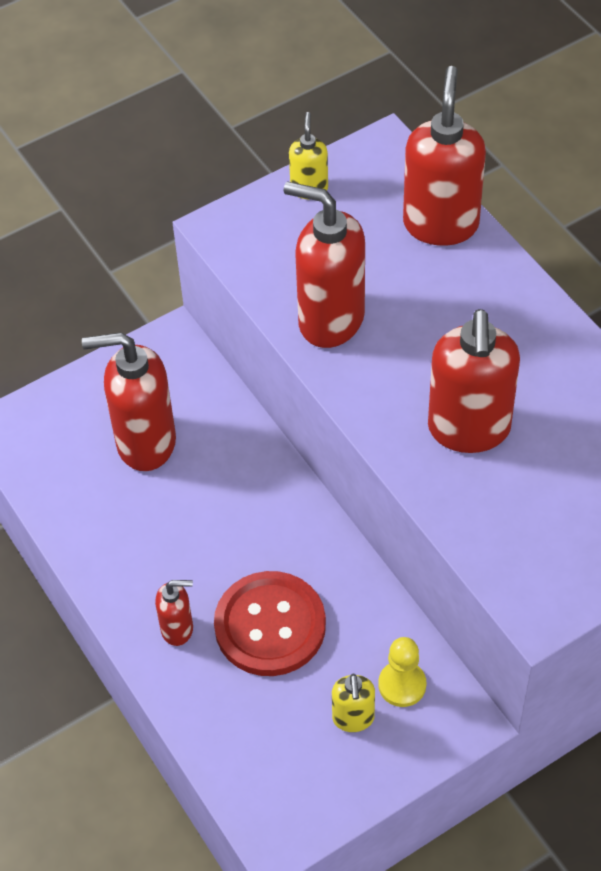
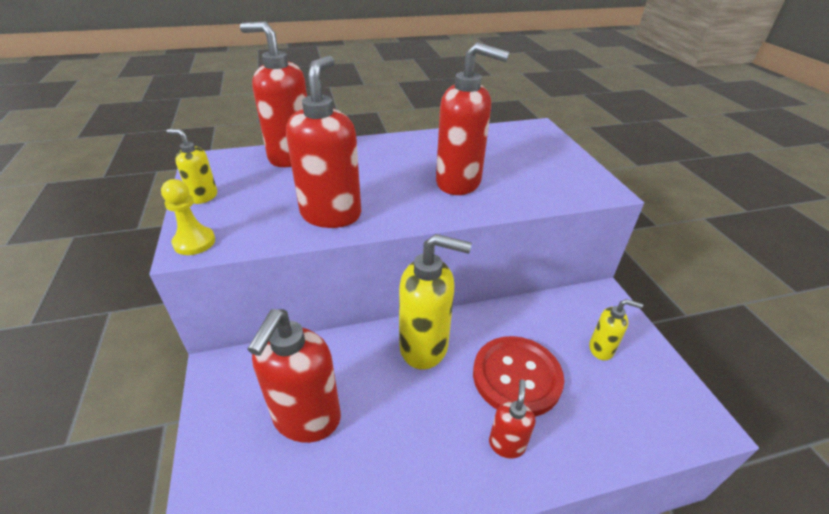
camera: 75 degrees left, 15 degrees down
red soap dispenser [283,181,365,348] -> red soap dispenser turned 150 degrees clockwise [286,56,361,228]
yellow pawn [378,637,426,707] -> yellow pawn moved to [161,179,215,255]
none -> yellow soap dispenser [399,234,472,370]

